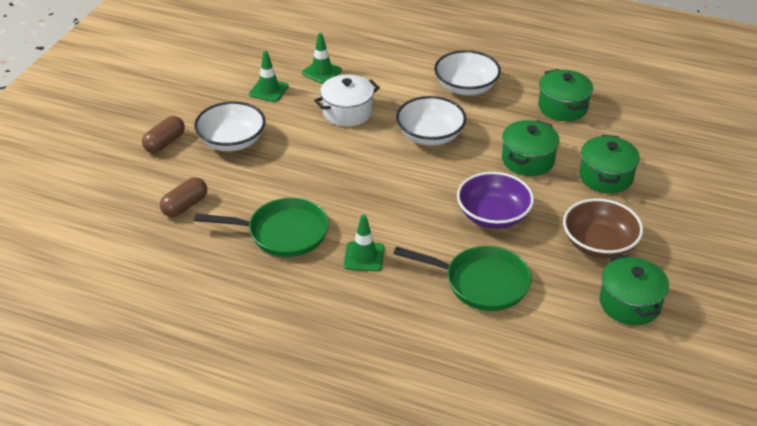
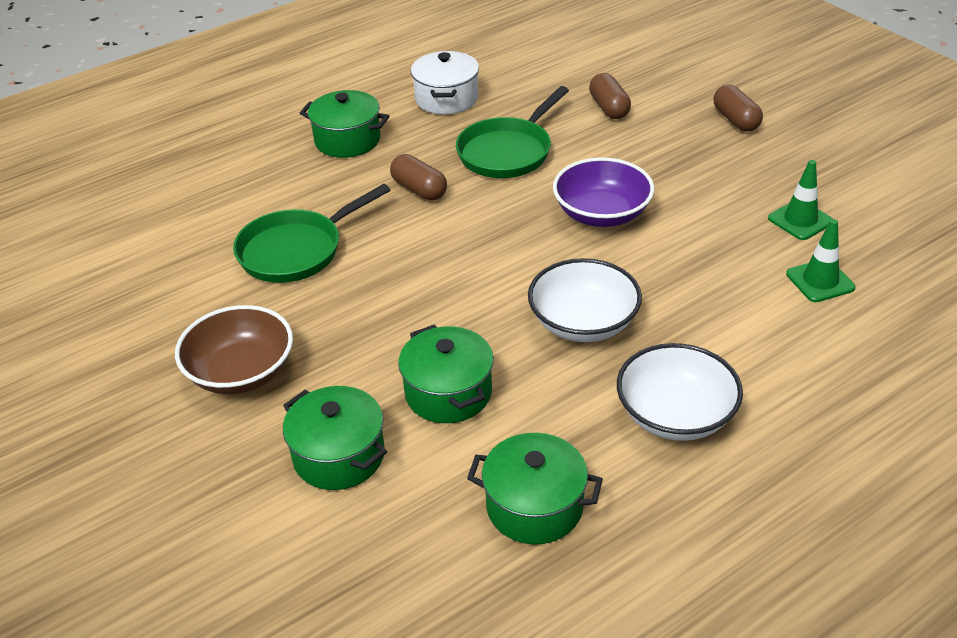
camera: 125 degrees right, 0 degrees up
white bowl [194,101,266,151] -> none
white pot [314,74,380,127] -> white pot moved to [411,51,479,115]
green traffic cone [344,215,384,271] -> brown capsule [390,154,447,200]
purple bowl [457,172,534,229] -> purple bowl moved to [553,157,654,227]
green pot [599,254,669,325] -> green pot moved to [300,90,389,158]

